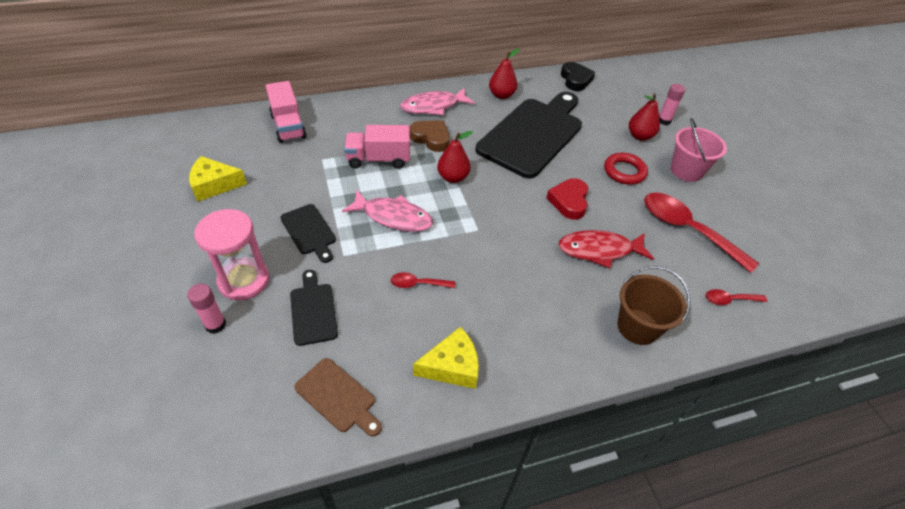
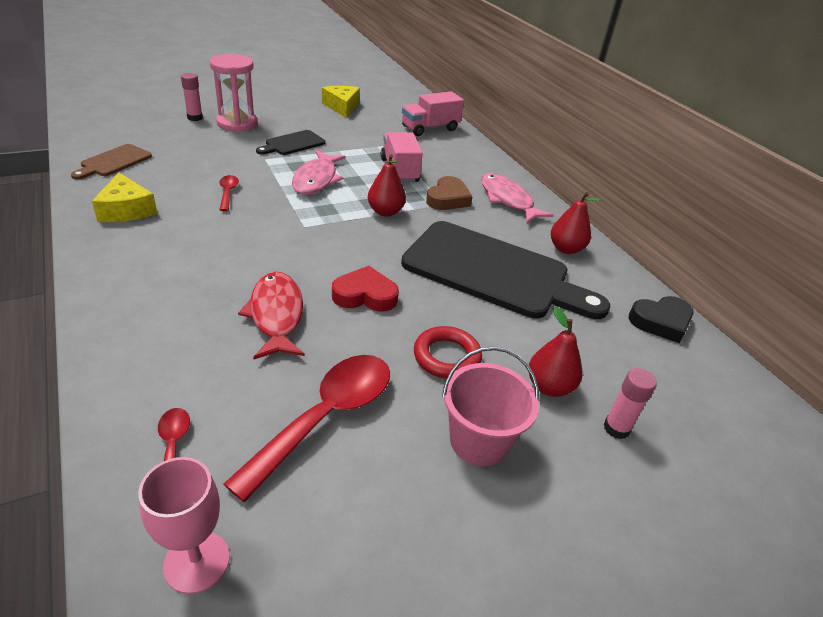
camera: 80 degrees right, 10 degrees down
black cutting board [290,270,338,346] -> none
brown bucket [618,266,691,345] -> none
none -> pink goblet [138,457,230,594]

